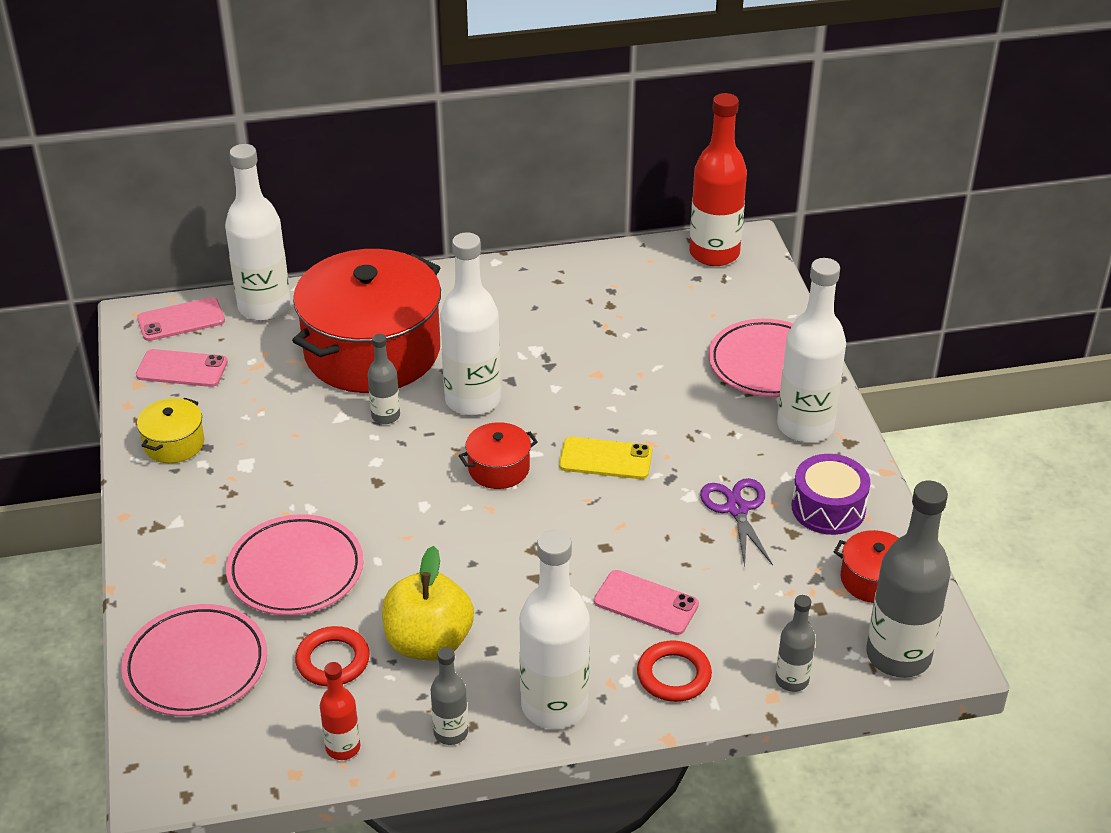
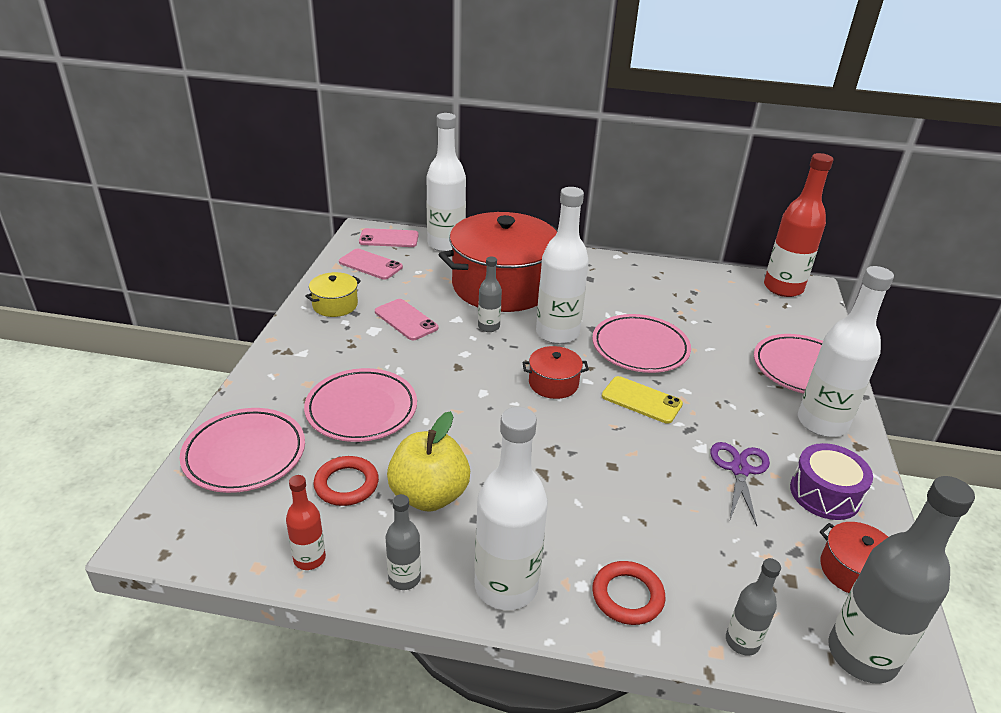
camera: 20 degrees right, 5 degrees down
pink phone [594,570,699,635] -> pink phone moved to [375,299,438,340]
none -> pink plate [592,314,691,373]

